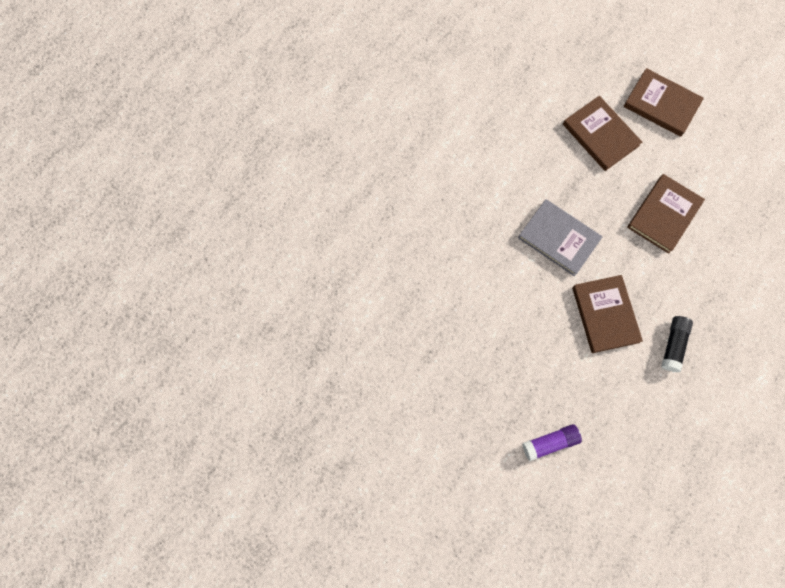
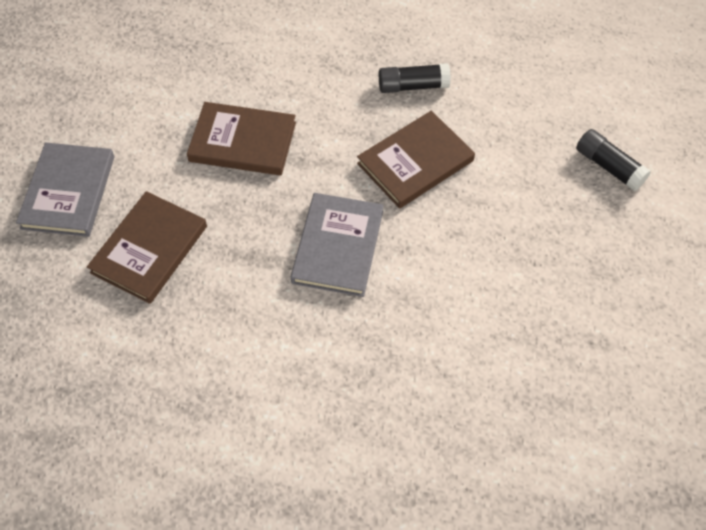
camera: 115 degrees left, 15 degrees down
purple glue stick [522,424,582,461] -> black glue stick [576,129,651,191]
brown book [623,68,704,137] -> grey book [16,142,114,237]

